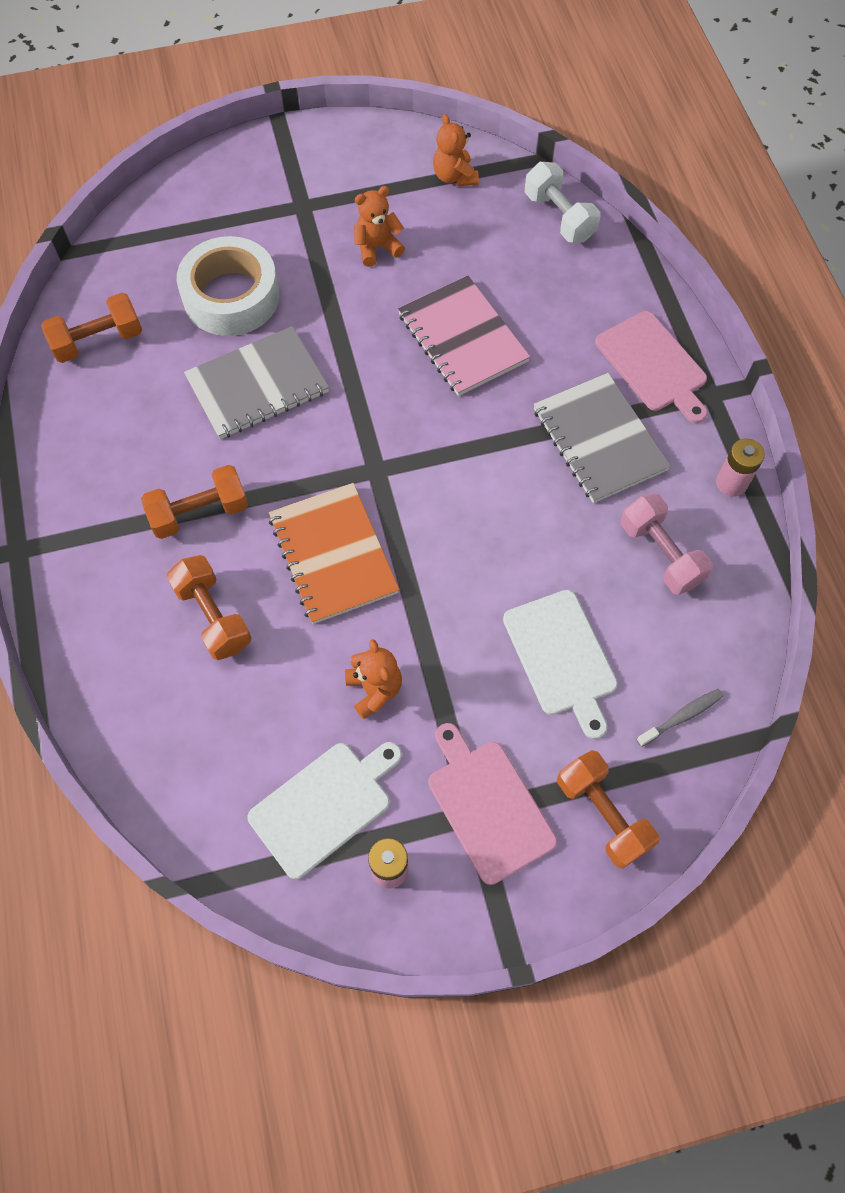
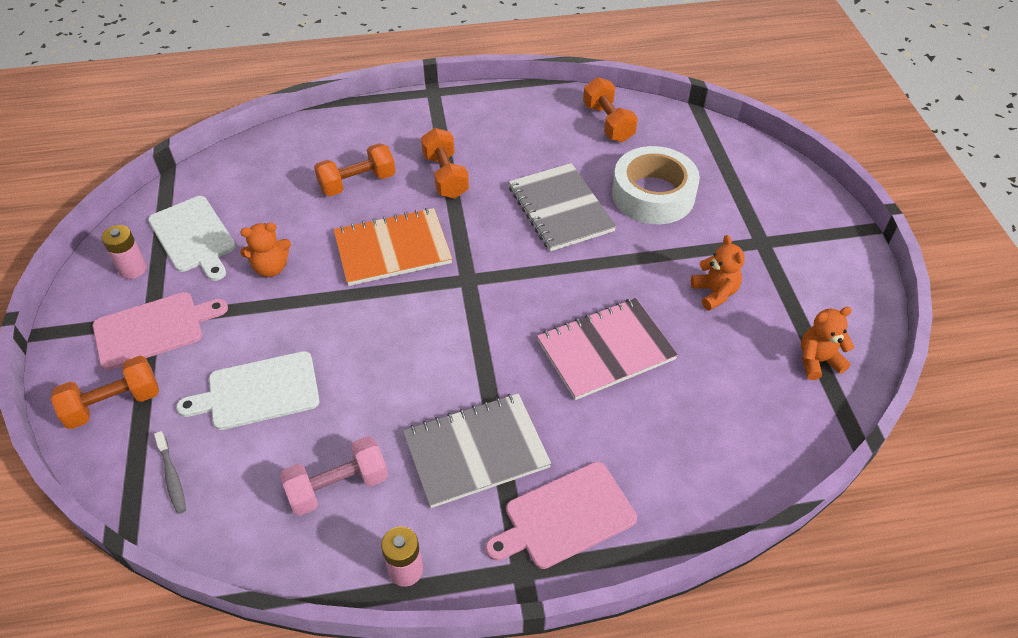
camera: 95 degrees right, 15 degrees down
white dumbbell [525,162,601,242] -> none

